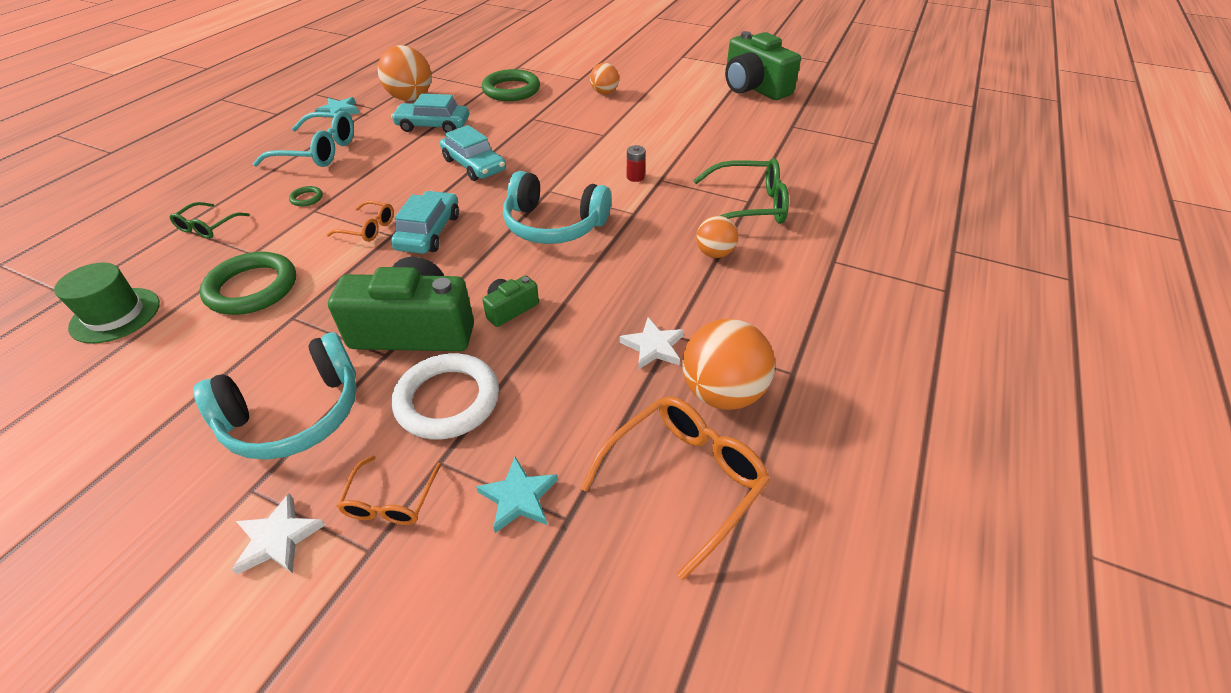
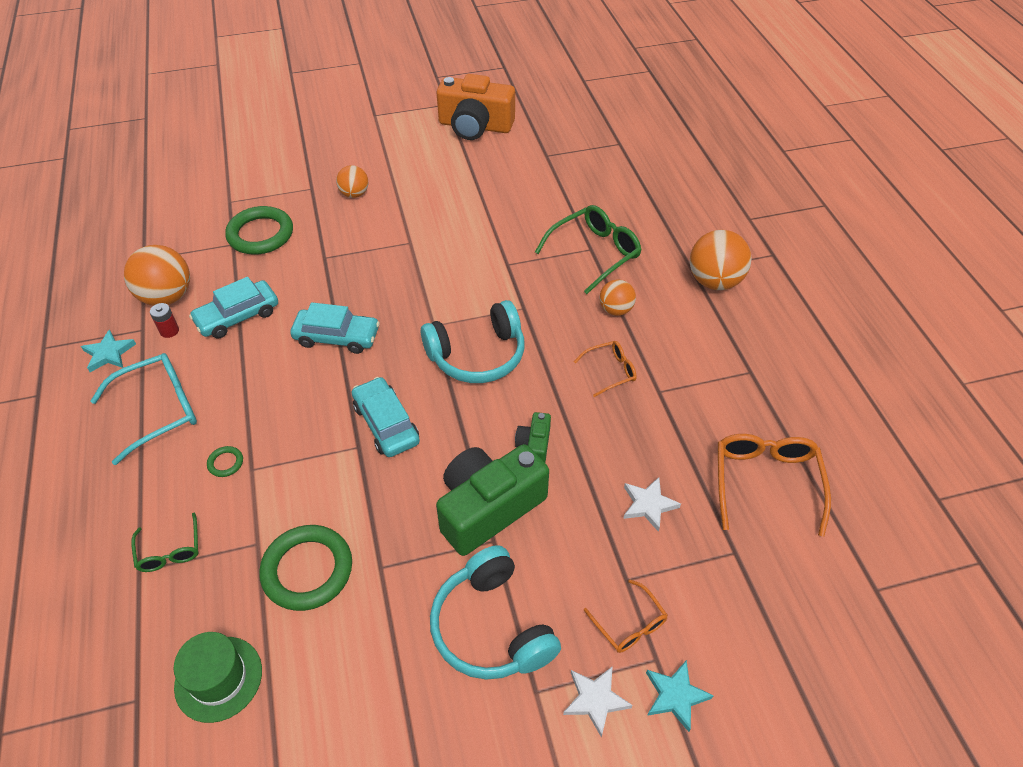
camera: 40 degrees left, 5 degrees up
turquoise headphones [193,332,357,460] -> turquoise headphones turned 135 degrees clockwise [430,545,561,680]
orange glasses [327,201,394,242] -> orange glasses moved to [574,341,637,397]
white ring [392,353,499,439] -> none
turquoise star [476,457,558,533] -> turquoise star moved to [646,660,714,732]
white star [620,317,684,370] -> white star moved to [623,477,681,532]
red battery [626,145,646,182] -> red battery moved to [150,303,179,338]
orange ball [682,319,775,410] -> orange ball moved to [690,230,752,290]
green camera [725,31,801,100] -> orange camera [437,74,515,140]

